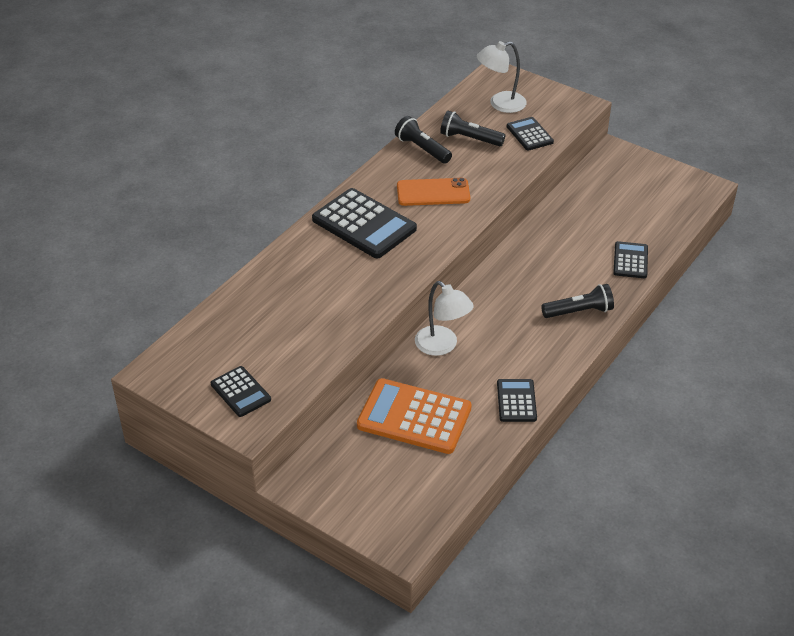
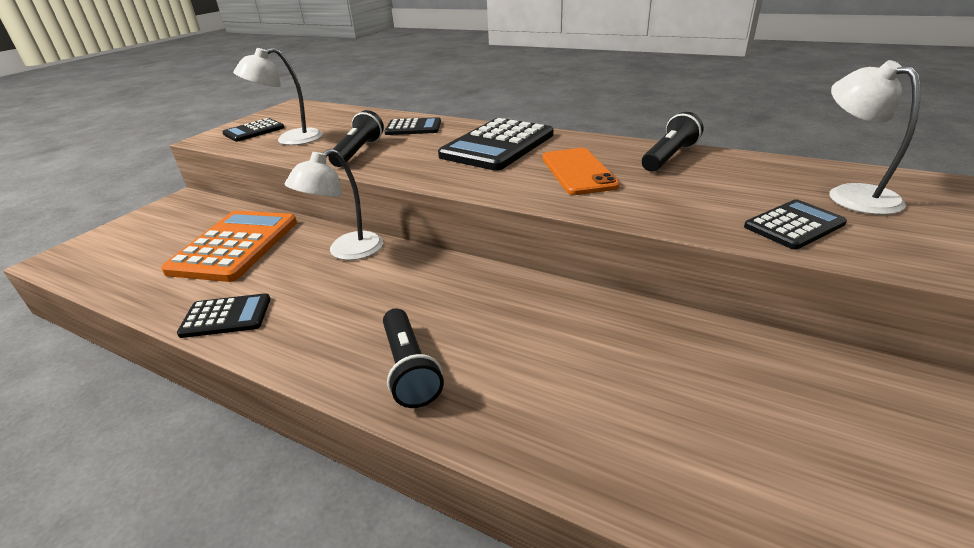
camera: 85 degrees right, 10 degrees down
black flashlight [440,111,505,146] -> black flashlight moved to [328,110,384,167]
black calculator [613,241,648,278] -> black calculator moved to [384,117,441,135]
none -> white lamp [233,48,323,145]

